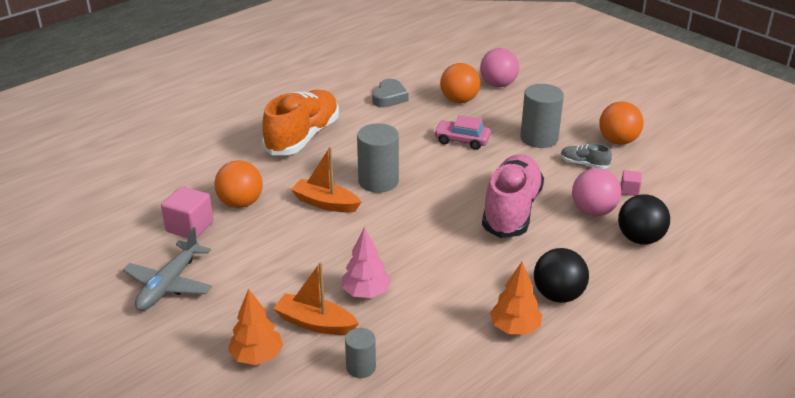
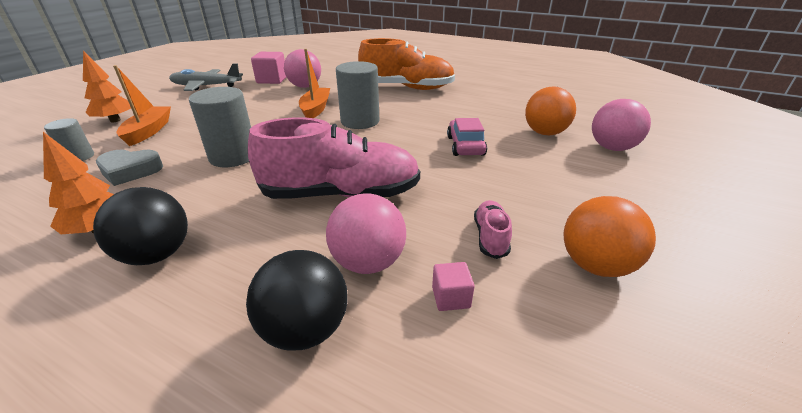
camera: 70 degrees right, 0 degrees up
orange ball [214,160,263,208] -> pink ball [284,49,321,88]
pink tree [342,227,391,298] -> none
grey heart [372,79,408,107] -> grey heart moved to [96,150,163,186]
grey cylinder [521,84,564,148] -> grey cylinder moved to [189,87,251,167]
grey shoe [561,143,612,169] -> pink shoe [474,200,512,259]

